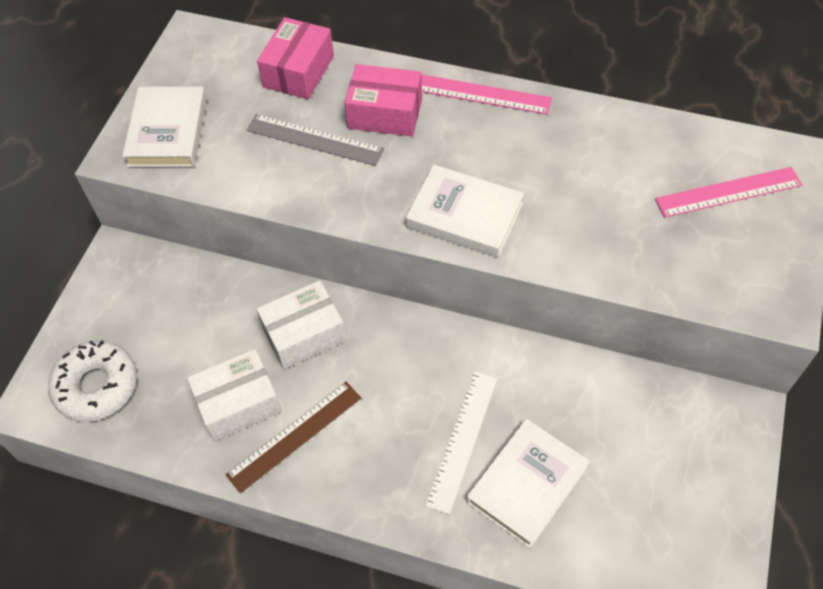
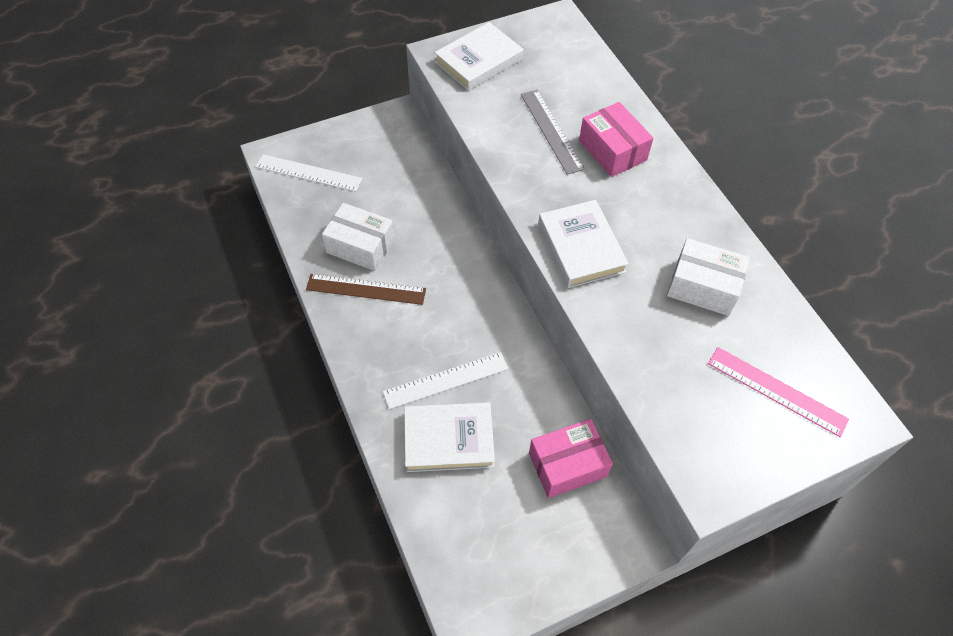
camera: 45 degrees right, 0 degrees up
white donut [48,340,137,422] -> white ruler [255,154,363,192]
white box [256,280,346,369] -> white box moved to [667,238,750,316]
pink box [257,17,334,99] -> pink box moved to [529,419,613,498]
pink ruler [422,75,552,115] -> none

